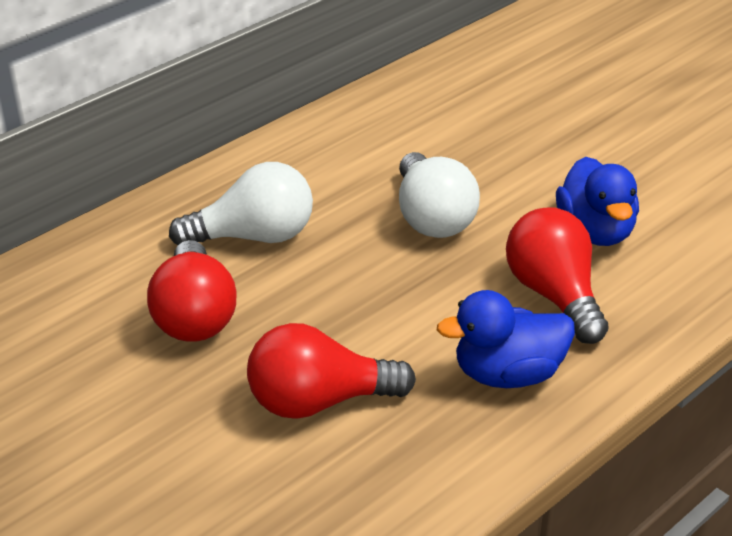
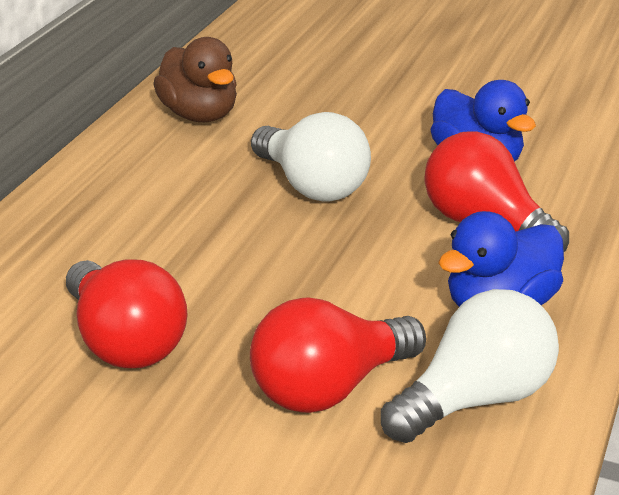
camera: 25 degrees left, 5 degrees down
white light bulb [169,162,313,245] -> white light bulb moved to [381,289,559,443]
none -> brown duck [153,37,237,122]

